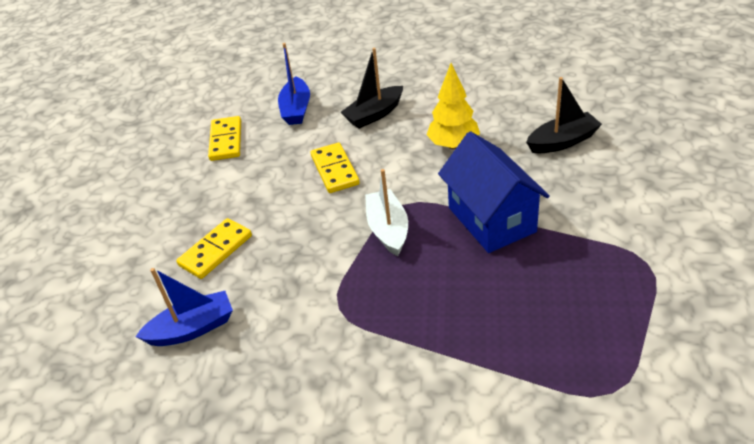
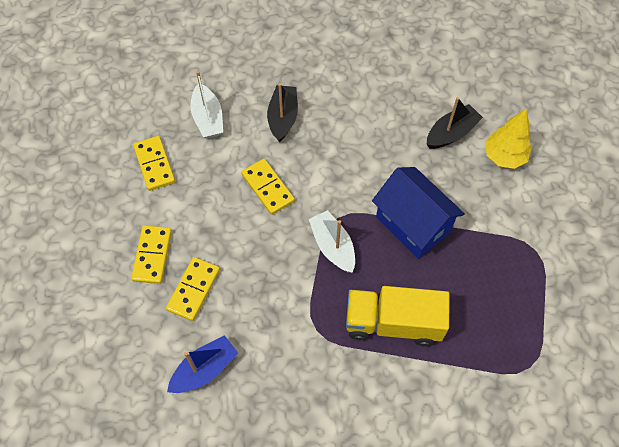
camera: 20 degrees left, 20 degrees up
blue boat [278,43,310,125] -> white boat [190,71,223,139]
black boat [341,48,403,129] -> black boat turned 150 degrees clockwise [267,83,298,142]
yellow tree [427,63,480,149] -> yellow tree moved to [485,109,531,169]
none -> yellow domino [131,225,172,284]
none -> yellow truck [346,286,450,346]

